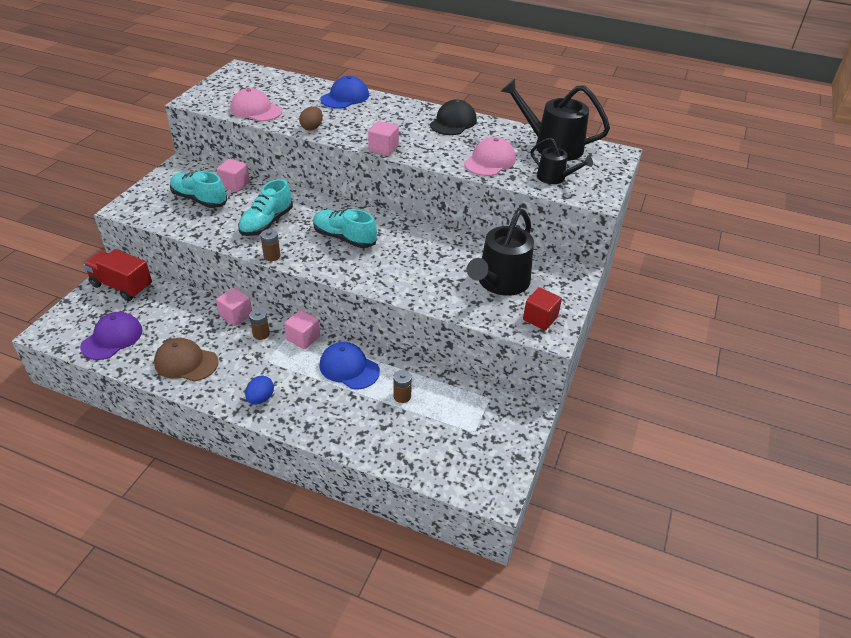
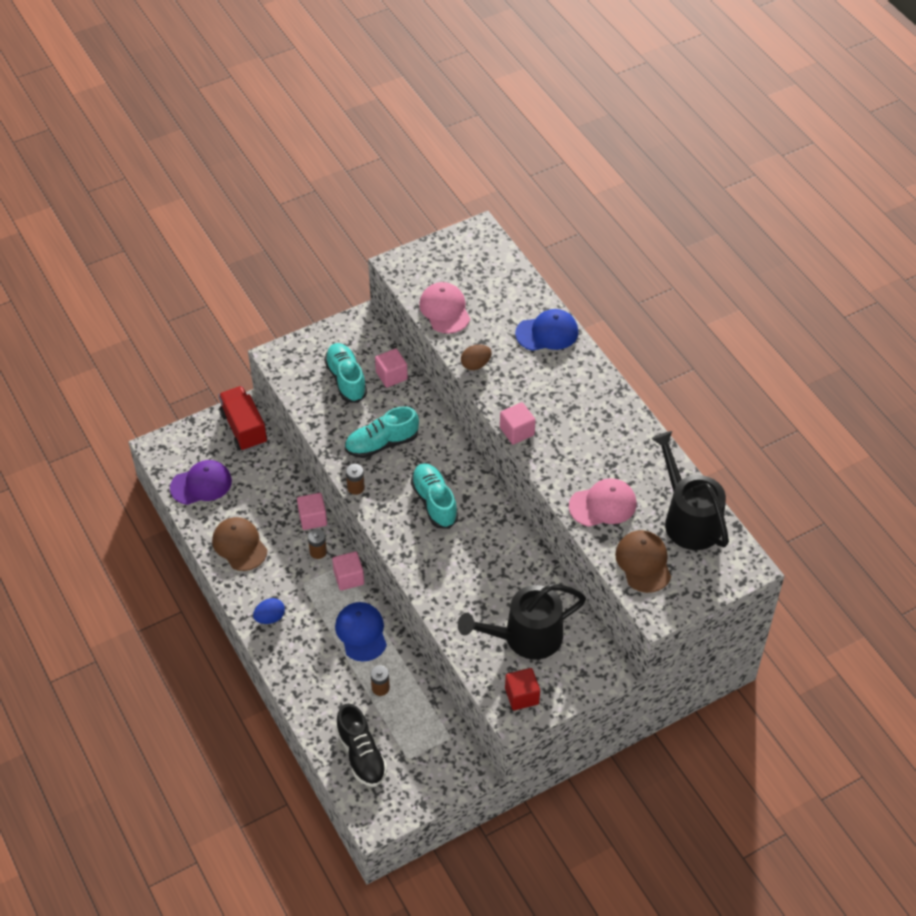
camera: 40 degrees right, 10 degrees up
black cap [430,99,477,135] -> none
black watering can [531,138,593,184] -> brown cap [615,530,671,593]
none -> black shoe [336,703,387,787]

